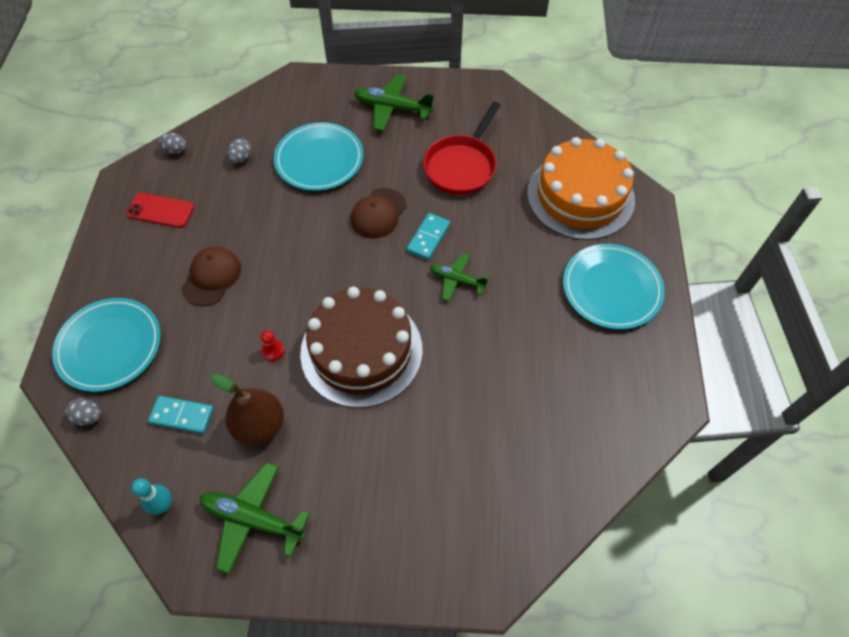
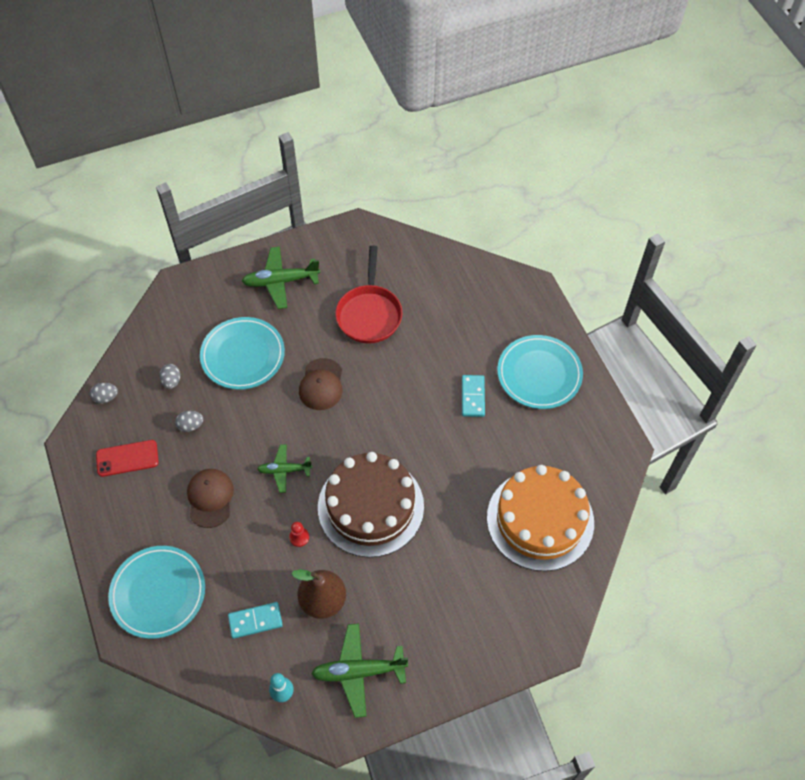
camera: 25 degrees left, 0 degrees up
grey egg [65,398,101,425] -> grey egg moved to [175,411,203,432]
turquoise domino [407,213,450,260] -> turquoise domino moved to [462,375,485,417]
green plane [430,253,489,301] -> green plane moved to [257,444,312,493]
orange cake [527,137,635,240] -> orange cake moved to [487,465,594,571]

